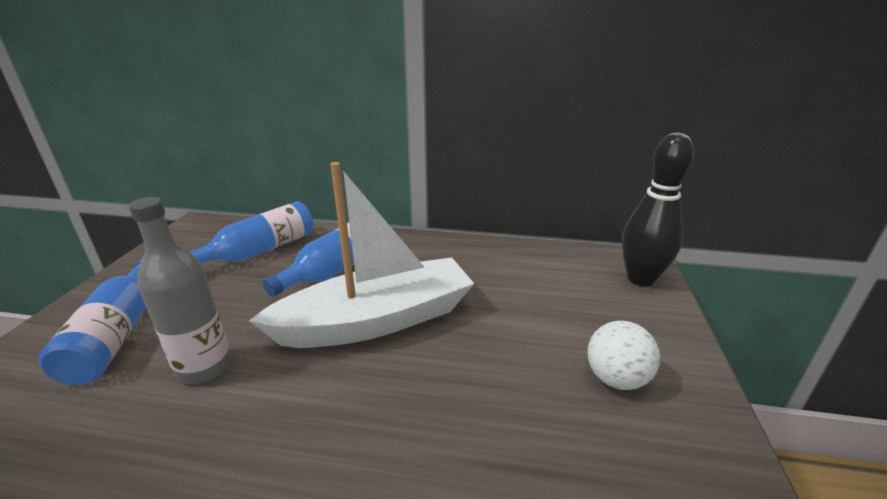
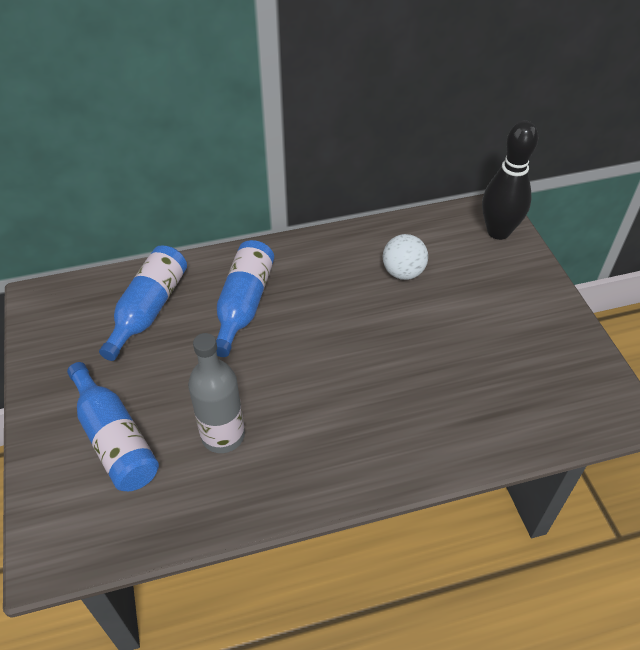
camera: 25 degrees left, 20 degrees up
white boat [249,162,474,348] -> none
white ball [587,321,660,390] -> white ball moved to [383,234,428,280]

